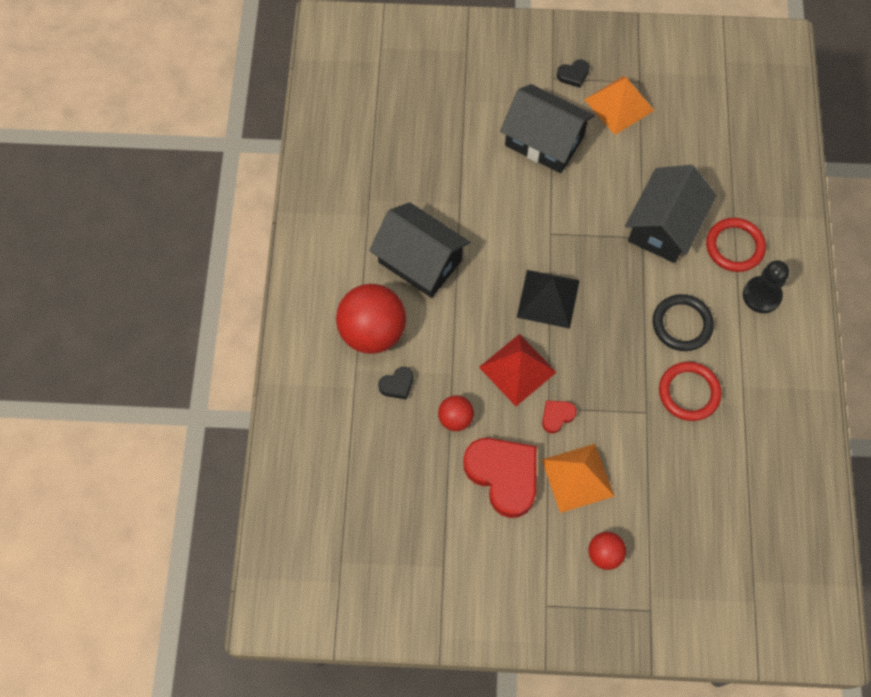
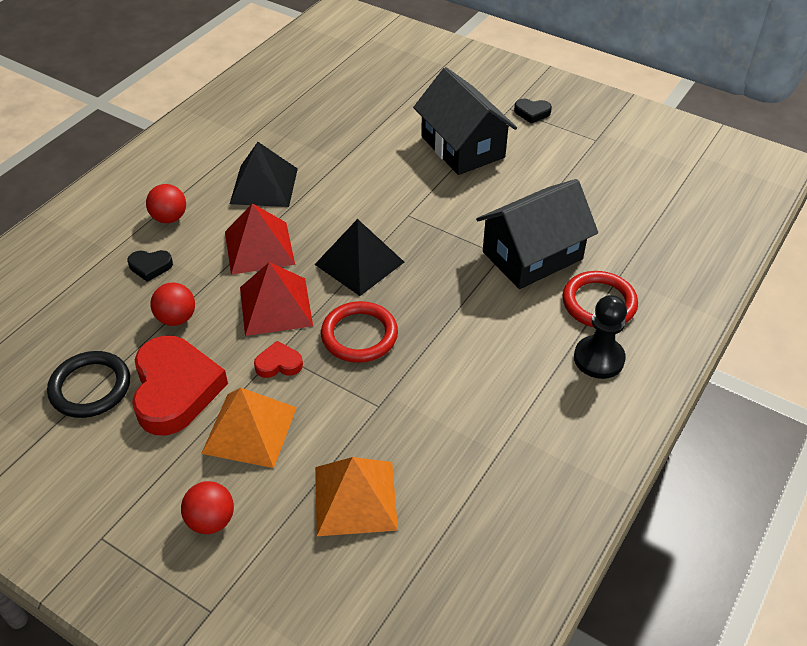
camera: 30 degrees right, 20 degrees down
red ball [336,284,406,354] -> red ball [146,184,186,223], size x0.51
black house [369,202,470,298] -> black pyramid [230,142,298,207]
orange pyramid [584,76,655,135] -> orange pyramid moved to [315,457,398,536]
black ring [653,294,714,351] -> black ring moved to [47,351,130,418]
red ring [659,362,722,421] -> red ring moved to [321,301,398,363]
none -> red pyramid [225,203,295,275]

